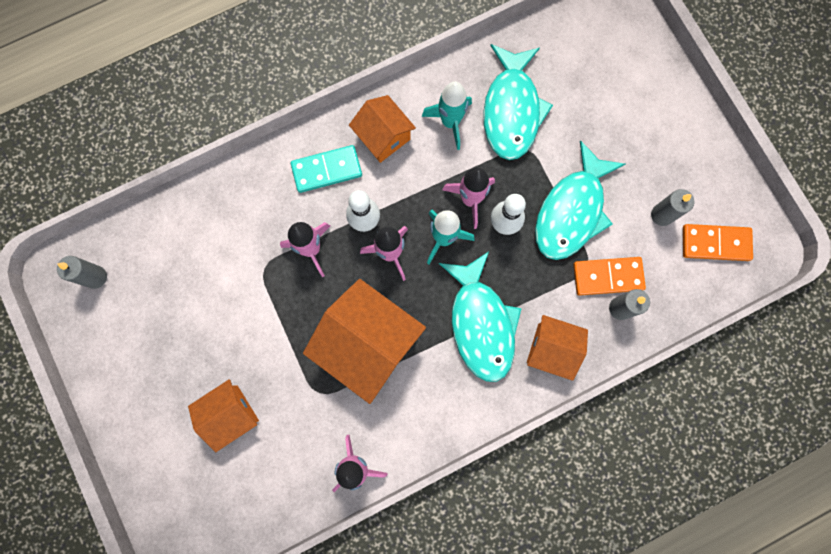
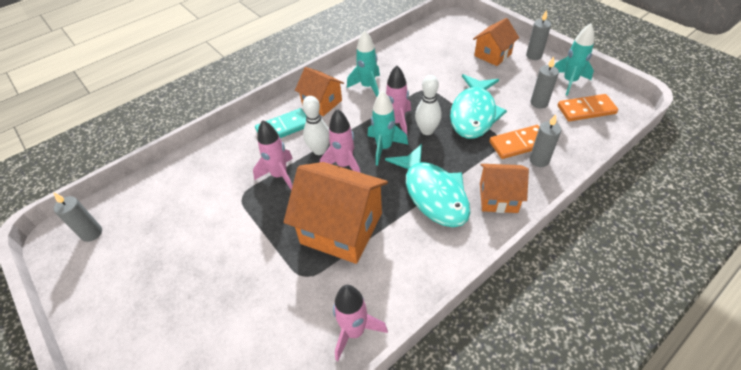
camera: 10 degrees left, 30 degrees down
orange house [188,379,259,452] -> orange house moved to [473,18,519,66]
turquoise fish [483,44,553,160] -> none
none -> grey candle [526,10,551,60]
none -> turquoise rocket [554,23,594,96]

